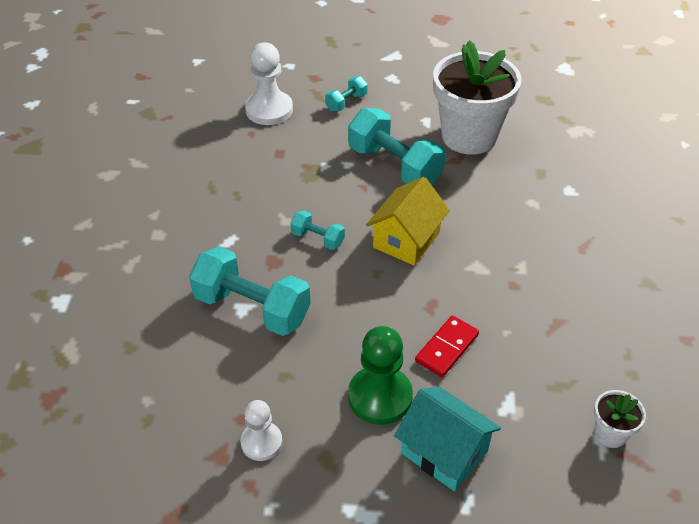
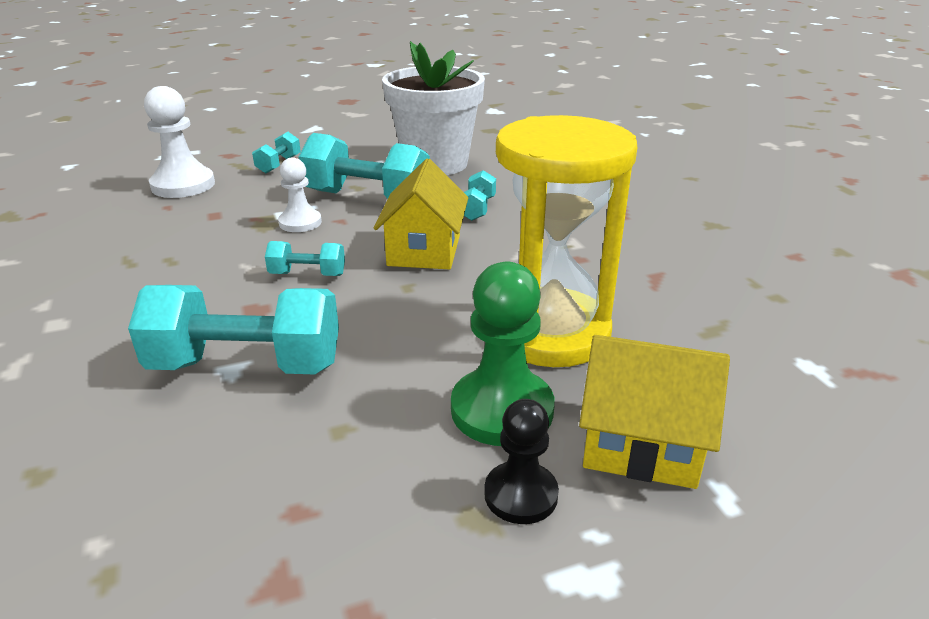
camera: 25 degrees left, 15 degrees down
white pawn [240,400,282,461] -> white pawn moved to [278,157,322,232]
turquoise house [394,387,501,491] -> yellow house [579,335,730,489]
red domino [415,316,479,377] -> yellow hourglass [496,115,637,367]
white flower pot [594,390,646,448] -> none
none -> turquoise dumbbell [464,170,496,221]
none -> black pawn [484,399,559,524]

